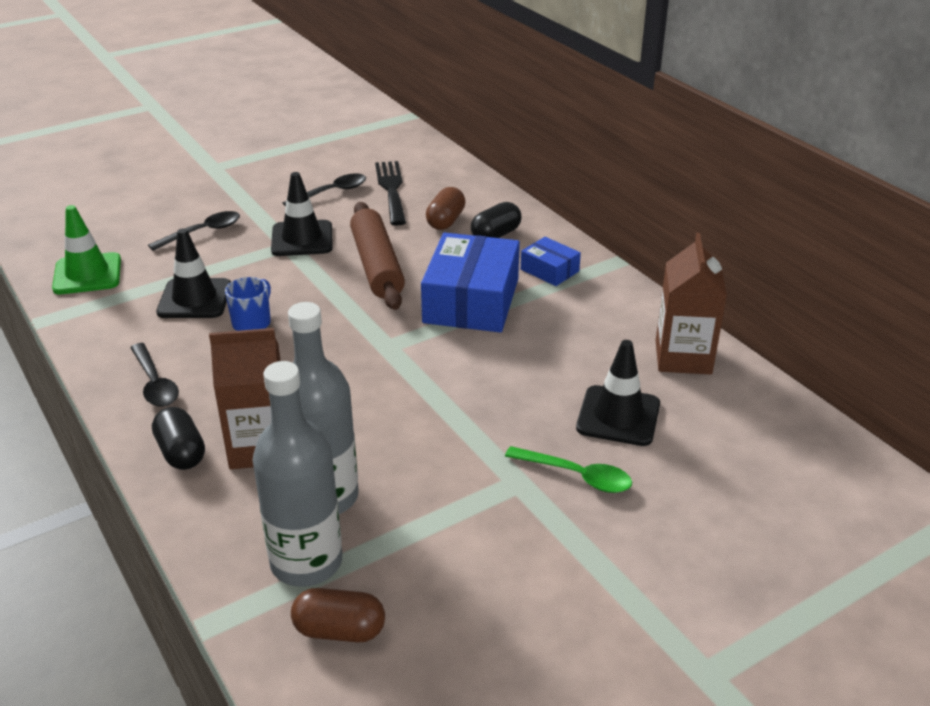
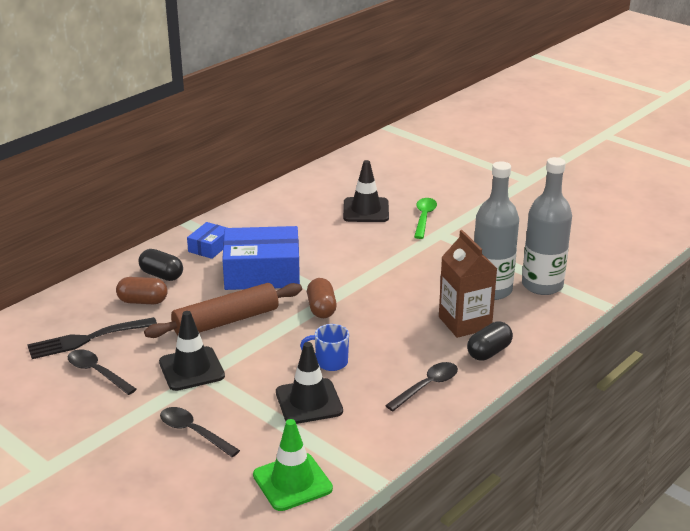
camera: 105 degrees left, 5 degrees down
brown capsule [291,588,385,643] -> brown capsule moved to [307,278,337,318]
brown carton [656,233,727,375] -> none

